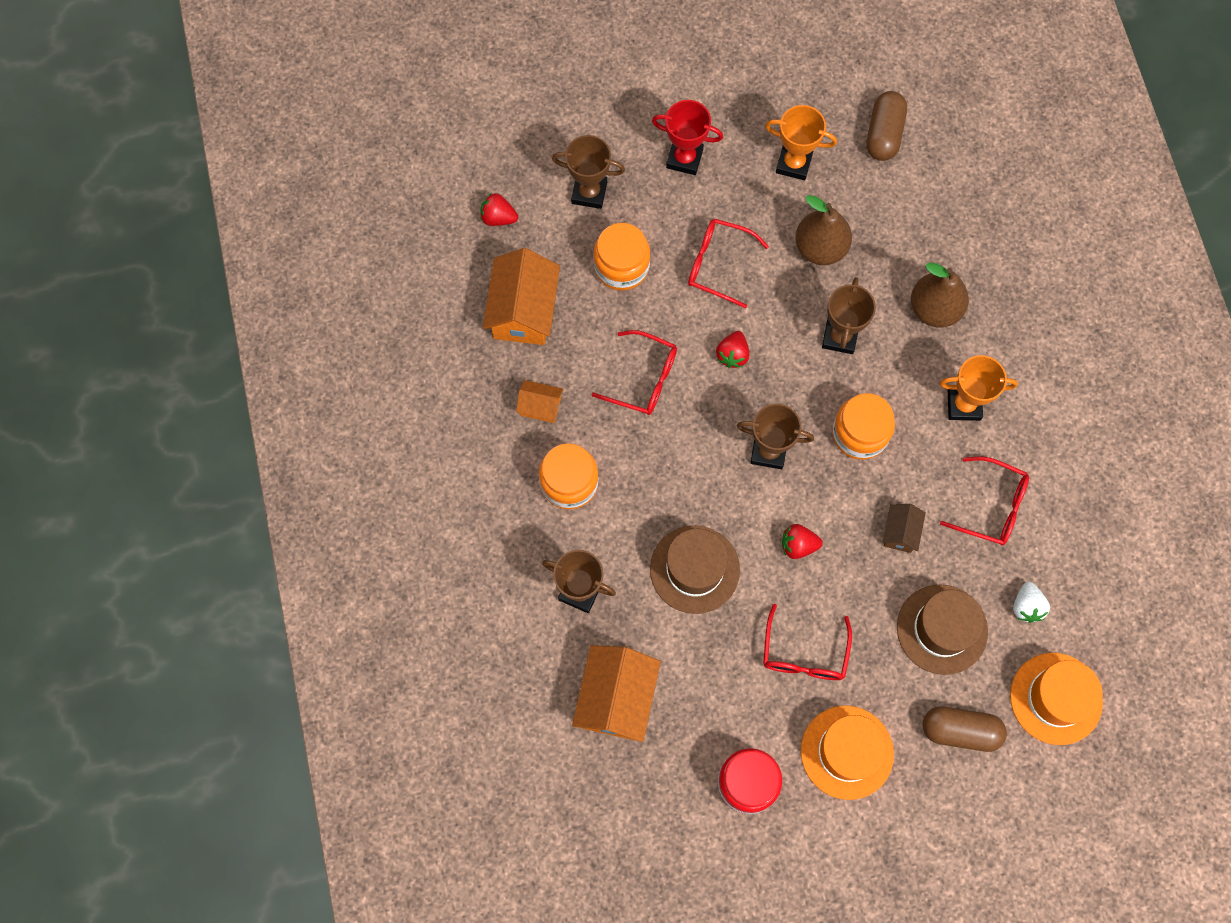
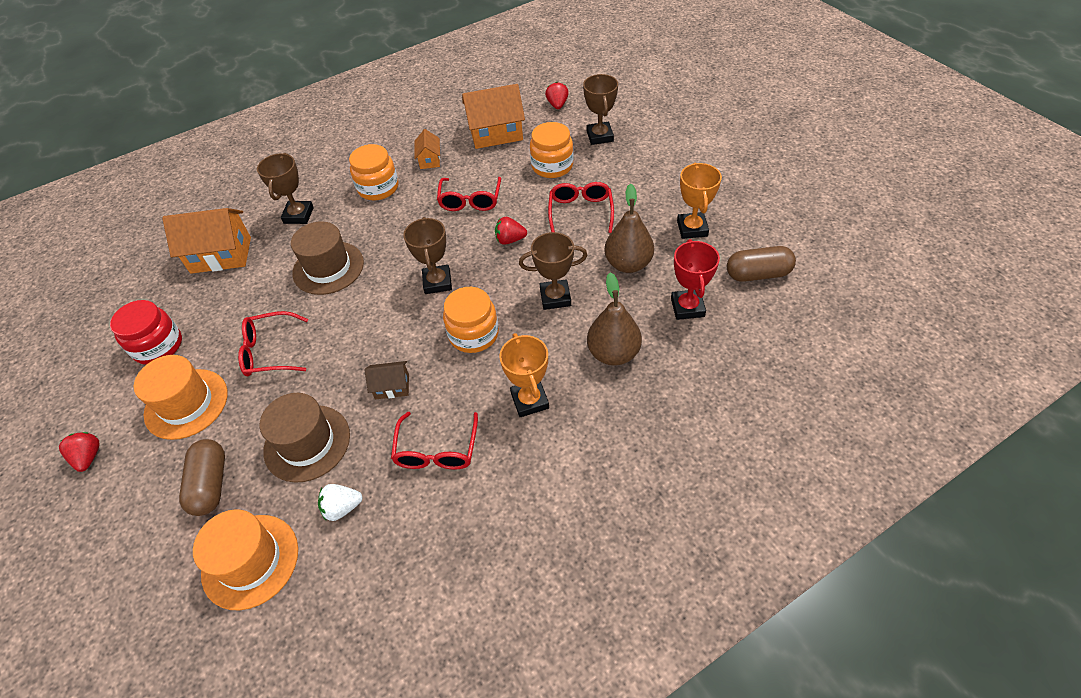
camera: 75 degrees right, 20 degrees down
red trophy [652,100,723,175] -> red trophy moved to [671,239,720,320]
red strawberry [782,524,823,559] -> red strawberry moved to [59,432,100,472]

